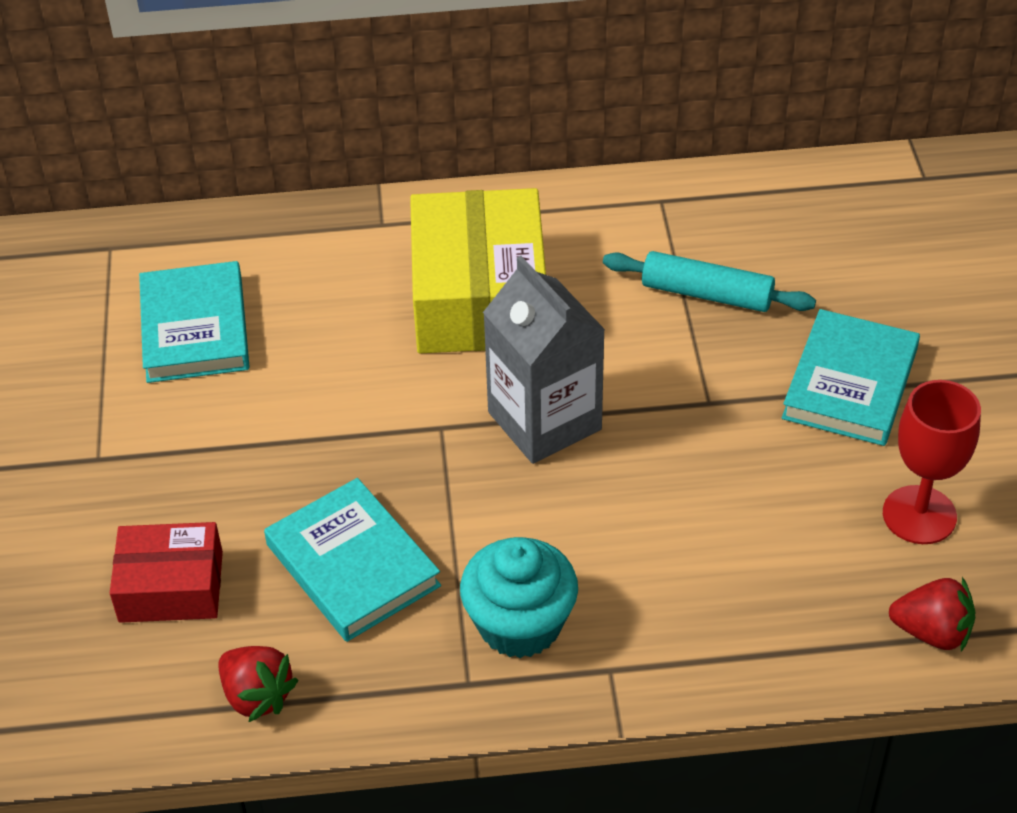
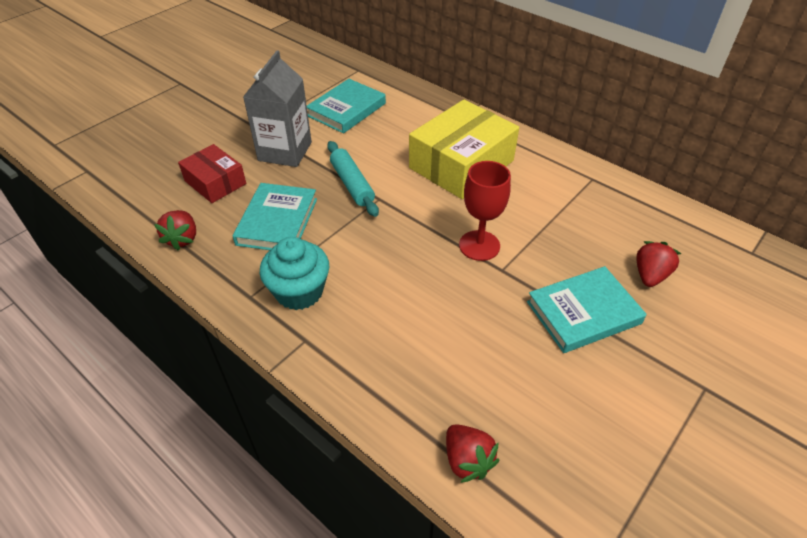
camera: 45 degrees right, 0 degrees up
grey carton [483,256,605,464] -> grey carton moved to [243,50,312,167]
turquoise rolling pin [603,251,816,312] -> turquoise rolling pin moved to [327,141,379,217]
red goblet [883,380,981,544] -> red goblet moved to [459,161,511,261]
none -> red strawberry [636,241,681,287]

